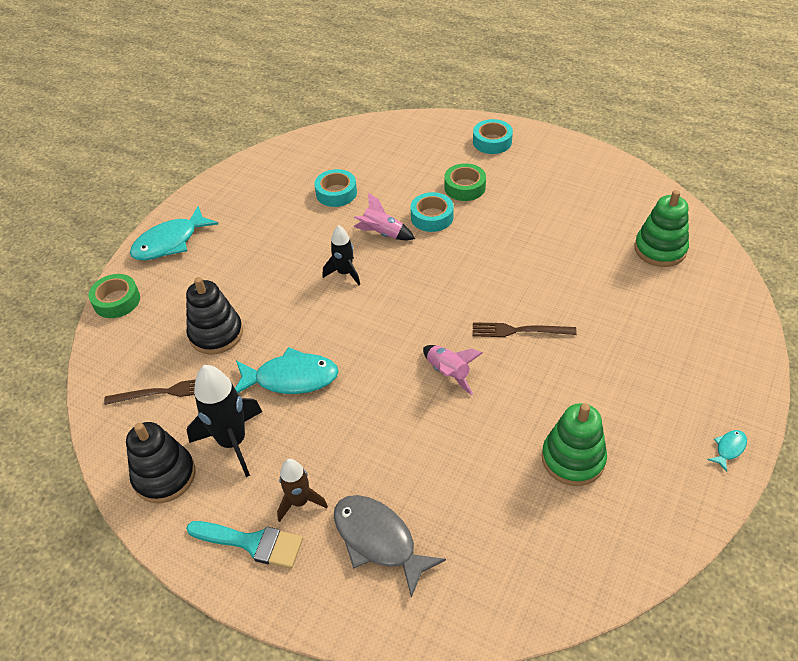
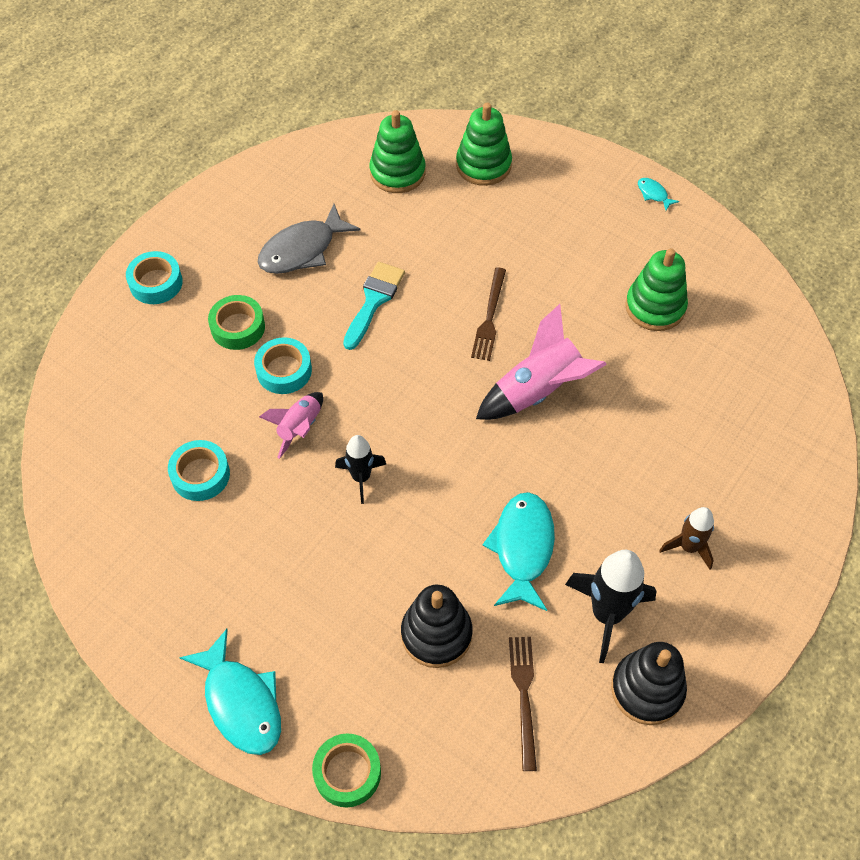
camera: 85 degrees left, 10 degrees up
turquoise brush [186,521,303,569] -> turquoise brush moved to [343,262,405,350]
grey fish [334,495,446,598] -> grey fish moved to [258,204,361,274]
pink rocket [423,345,483,395] -> pink rocket [476,304,607,420], size x1.65
none -> green stacking toy [456,103,512,186]

